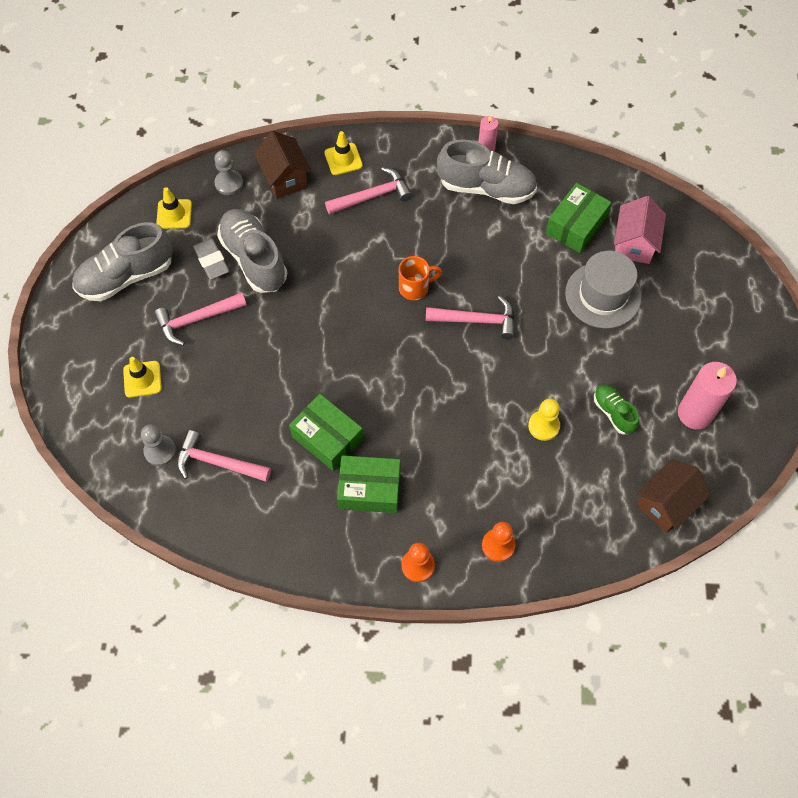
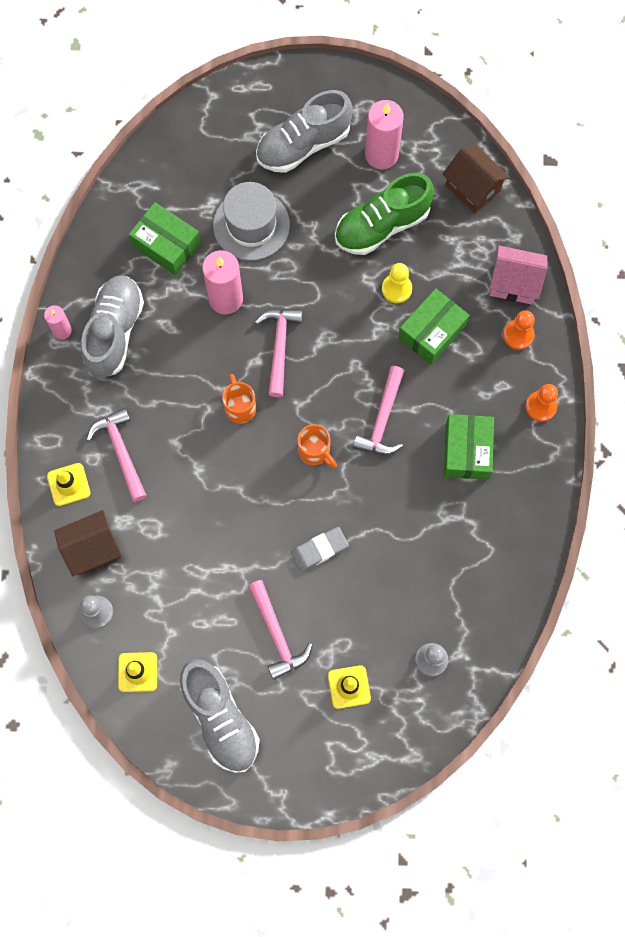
camera: 90 degrees left, 10 degrees up
pink hammer [177,430,271,482] -> pink hammer moved to [353,366,404,455]
grey eraser [193,238,230,280] -> grey eraser moved to [291,527,349,572]
grey shoe [217,209,287,293] -> grey shoe moved to [256,90,353,173]
green box [289,394,363,471] -> green box moved to [398,288,470,365]
green shoe [594,384,639,435] -> green shoe [335,173,434,255], size x1.88
pink house [614,196,666,264] -> pink house moved to [489,246,547,305]
none -> pink candle [202,250,243,314]
none -> orange mug [298,424,337,468]

